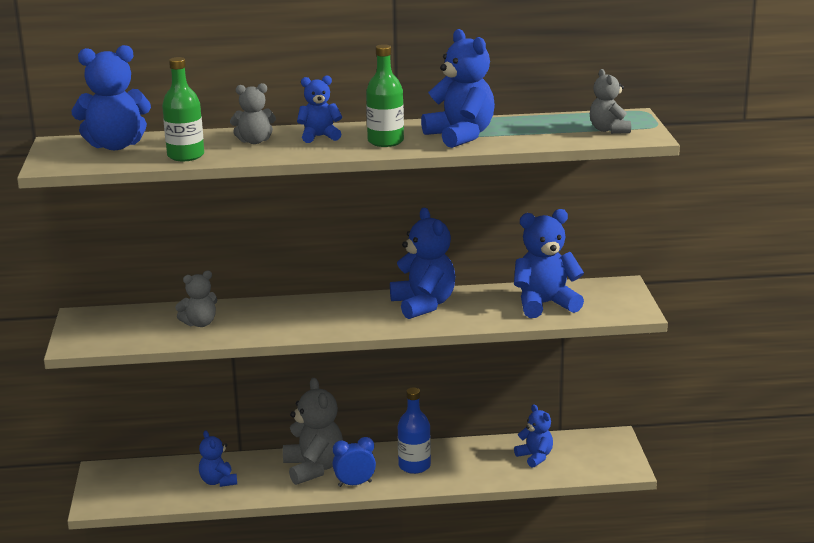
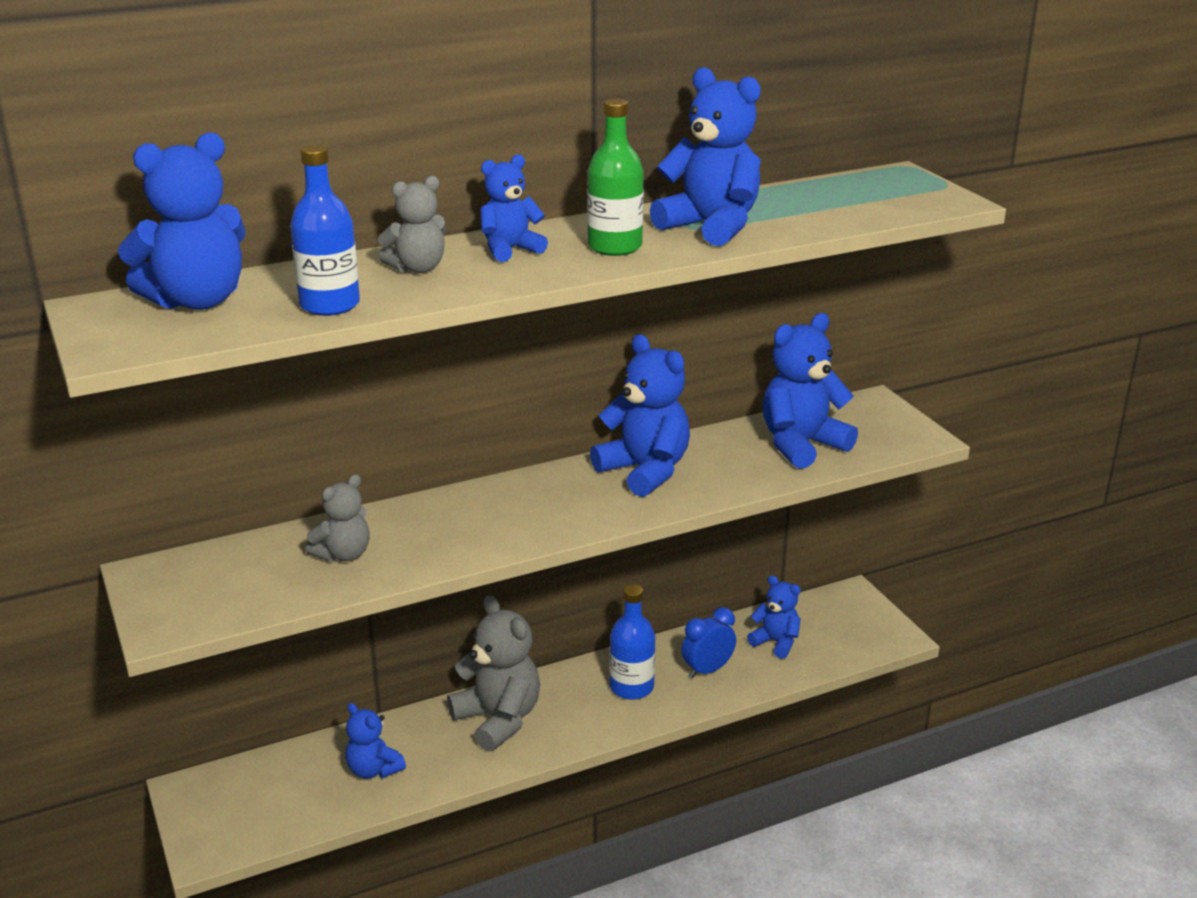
camera: 20 degrees left, 5 degrees up
green bottle [162,57,204,161] -> blue bottle [290,145,360,316]
blue clock [333,437,376,487] -> blue clock moved to [682,607,736,678]
grey teddy bear [590,69,631,134] -> none

